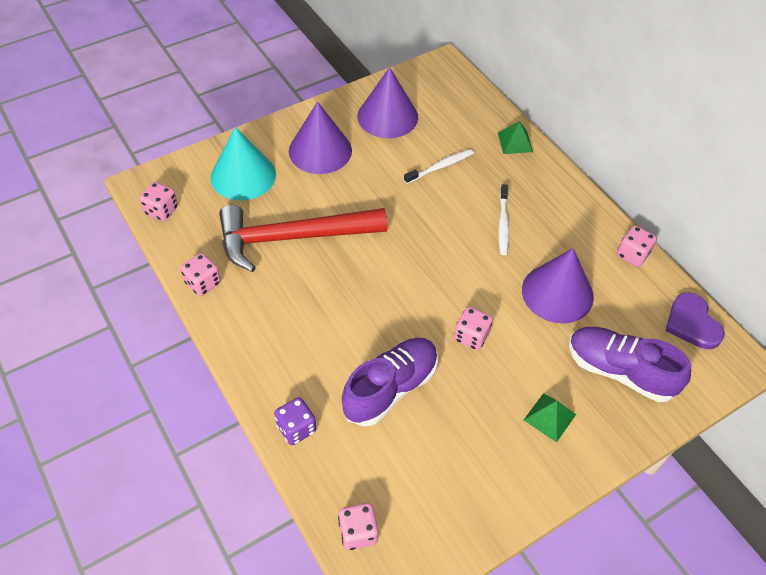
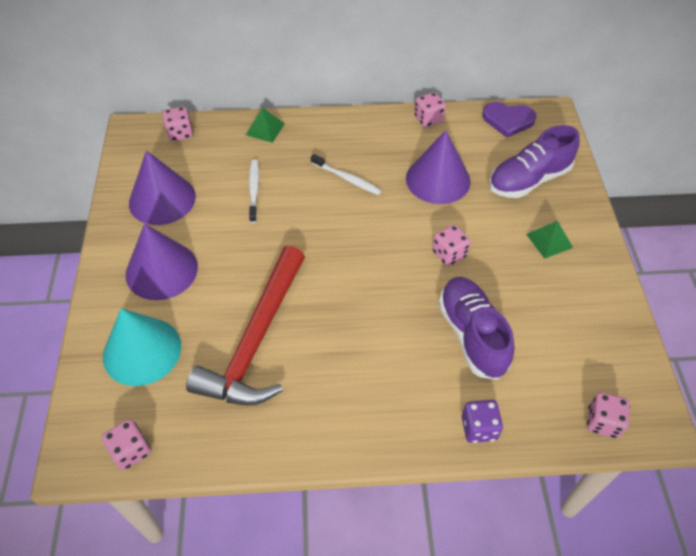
camera: 60 degrees left, 0 degrees up
pink dice [181,253,221,296] -> pink dice moved to [163,107,193,141]

